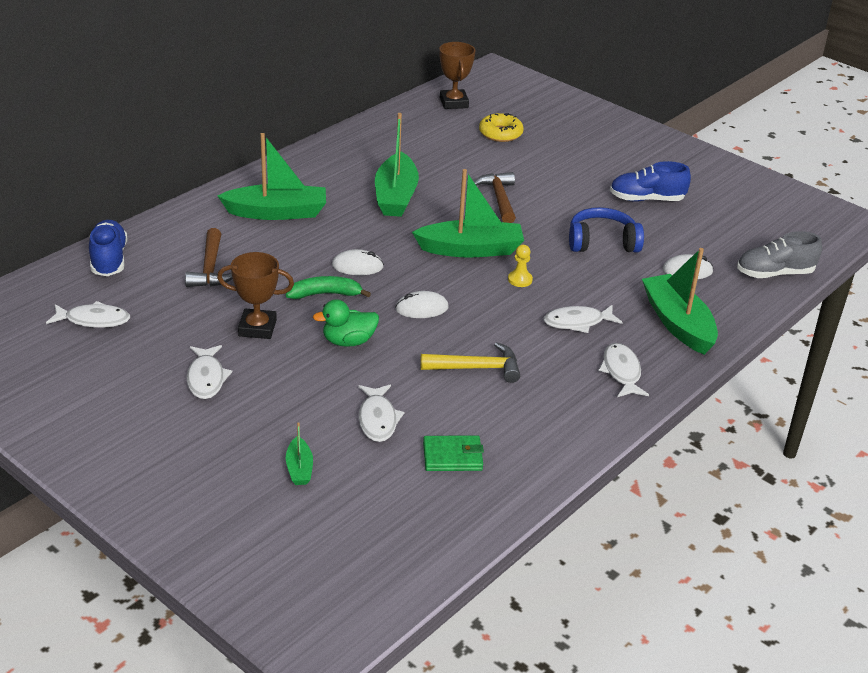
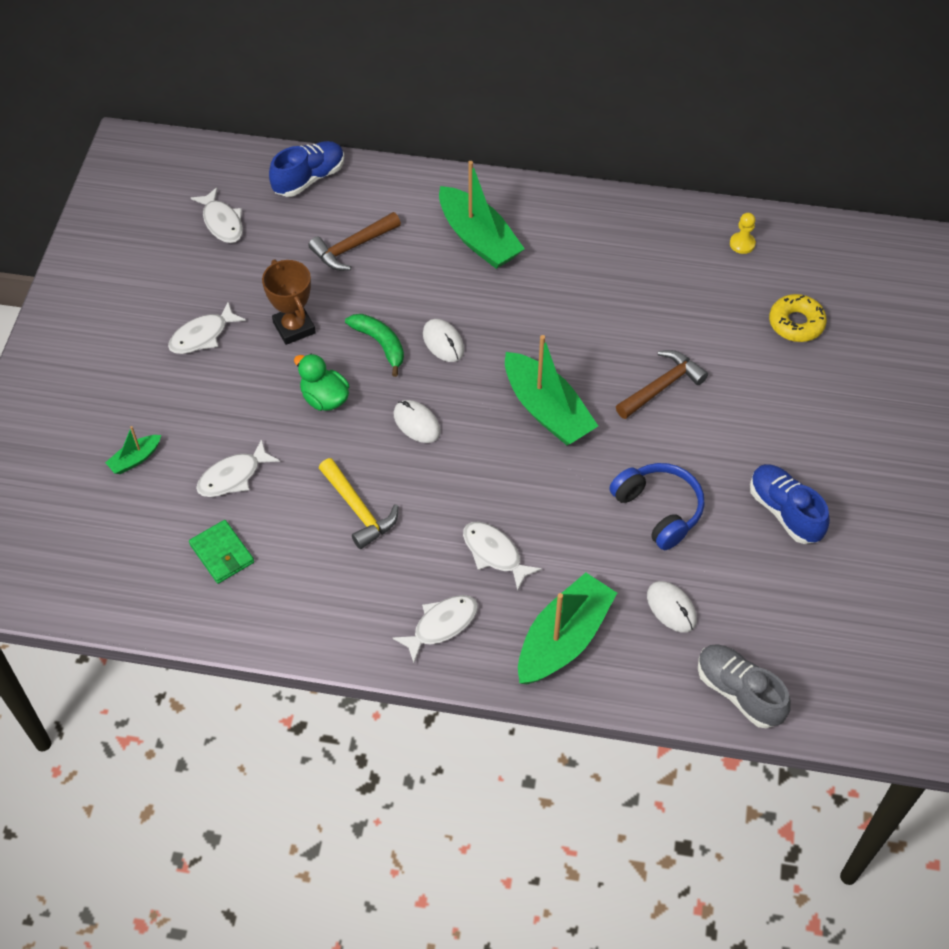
camera: 60 degrees right, 20 degrees up
green boat [375,113,419,217] -> none
brown trophy [439,42,476,109] -> none
yellow pawn [508,245,533,287] -> yellow pawn moved to [730,213,756,254]

